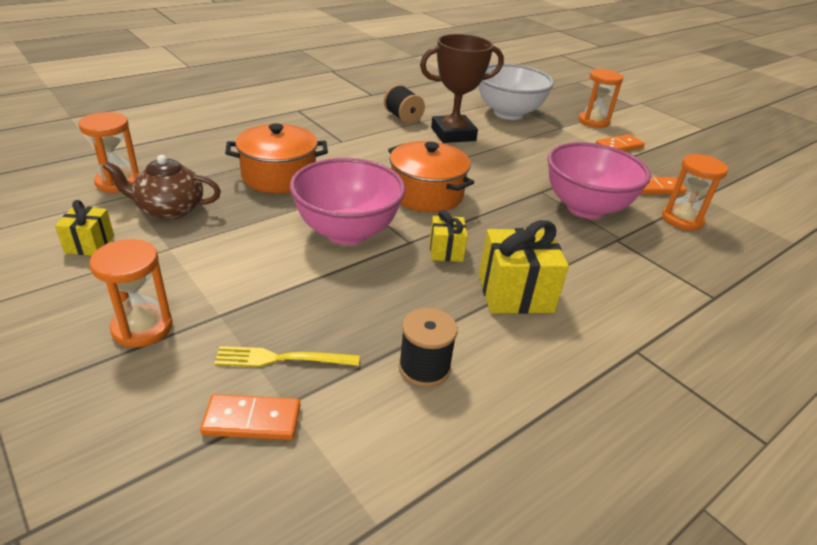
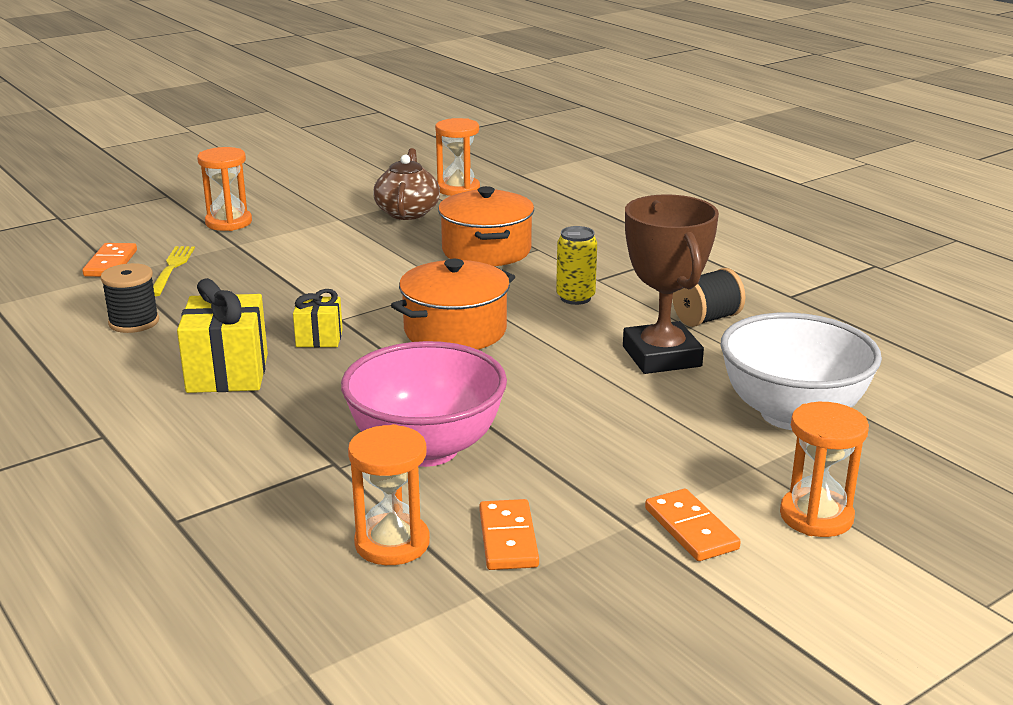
camera: 95 degrees right, 10 degrees down
yellow gift [55,200,114,256] -> none
pink bowl [290,158,406,245] -> none
none -> yellow can [556,226,597,305]

